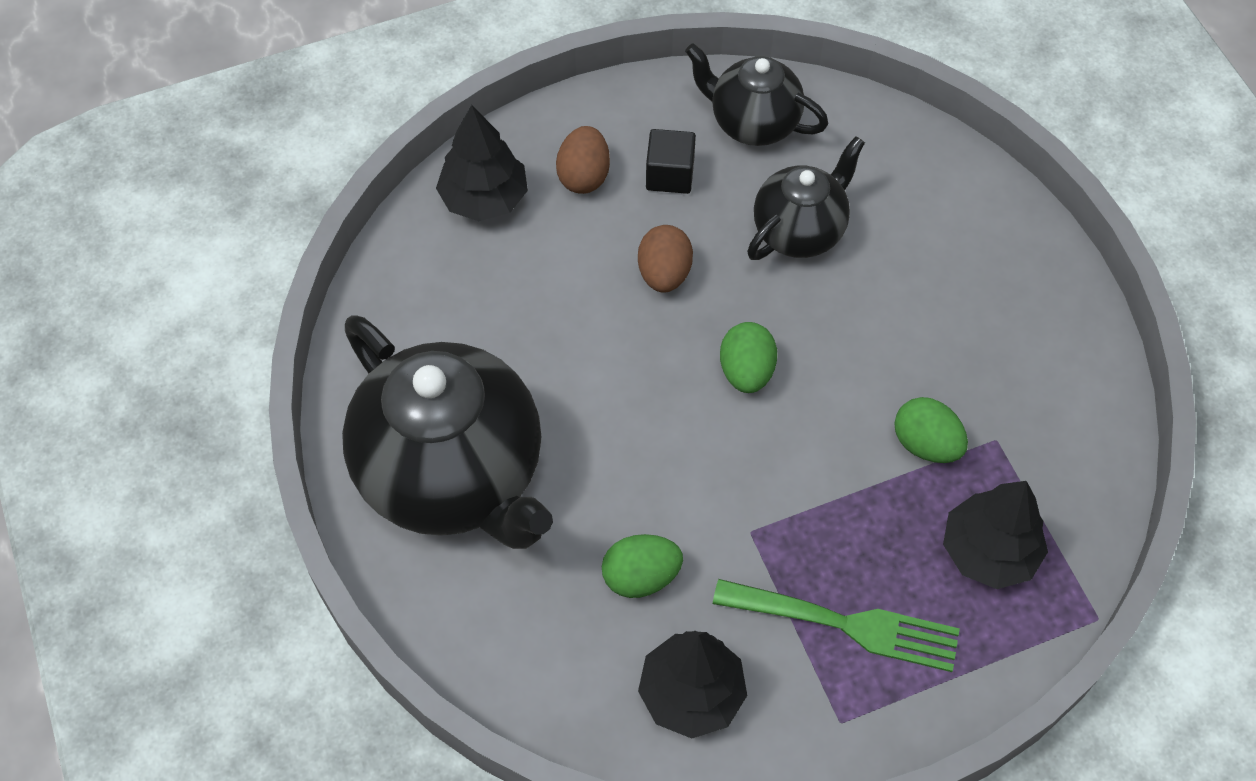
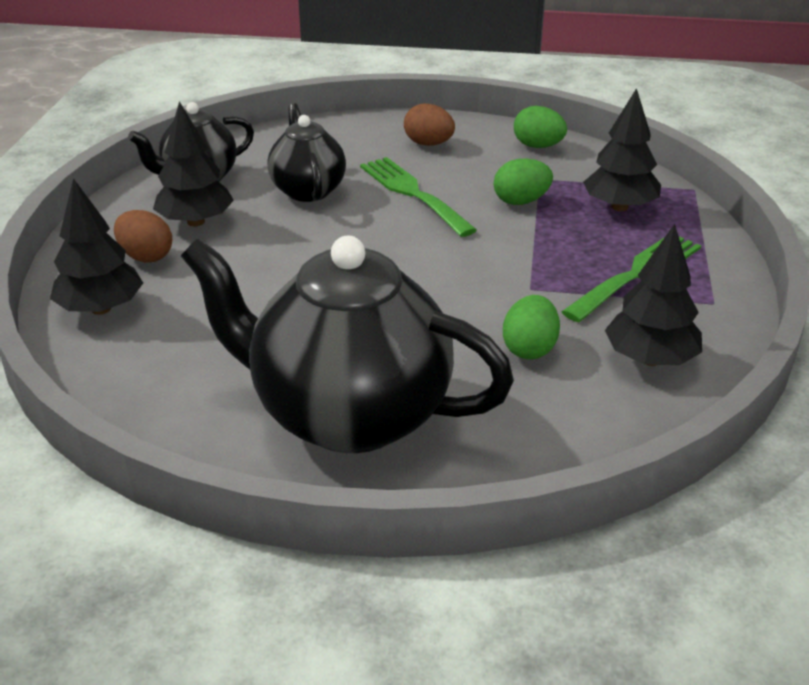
camera: 60 degrees left, 25 degrees down
black teapot [342,315,553,549] -> black teapot turned 150 degrees counterclockwise [181,236,514,453]
brown egg [638,225,693,293] -> brown egg moved to [404,103,455,146]
black cube [646,129,696,194] -> black tree [153,101,234,226]
green egg [720,322,777,393] -> green egg moved to [514,106,567,148]
none -> green fork [360,157,477,237]

